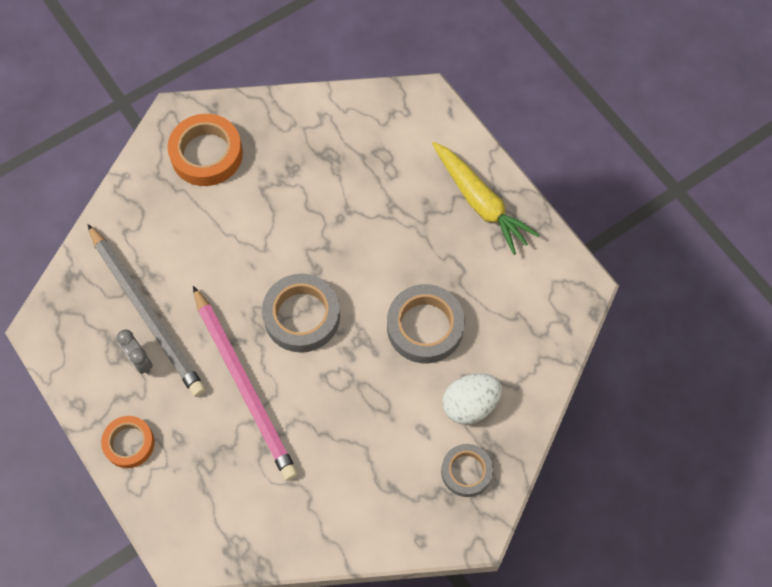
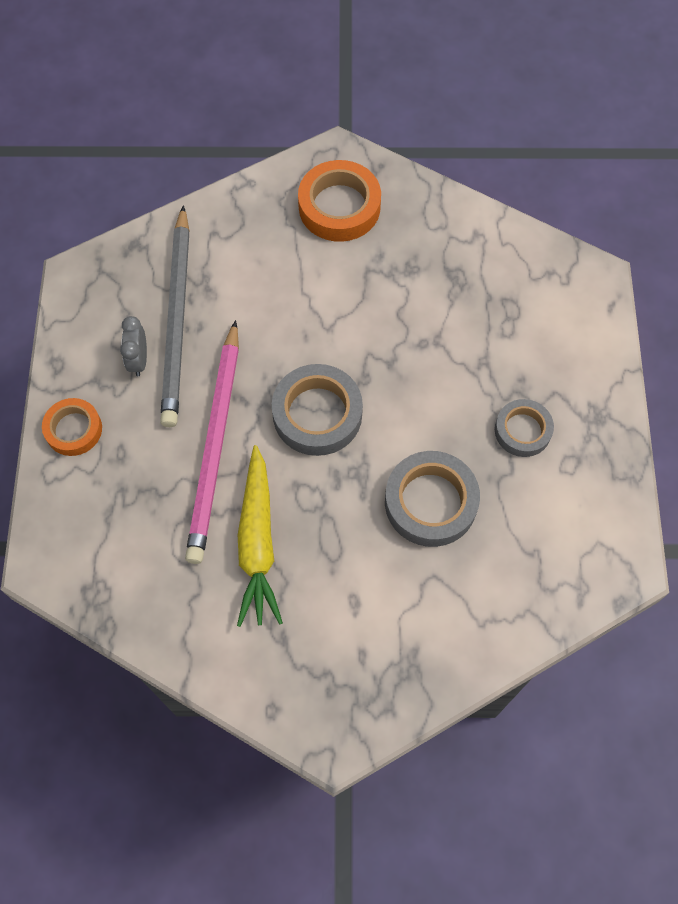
camera: 35 degrees right, 0 degrees up
yellow carrot [432,142,539,255] -> yellow carrot moved to [237,445,283,627]
grey tape [441,444,493,497] -> grey tape moved to [495,399,554,457]
white egg [443,373,502,424] -> none

